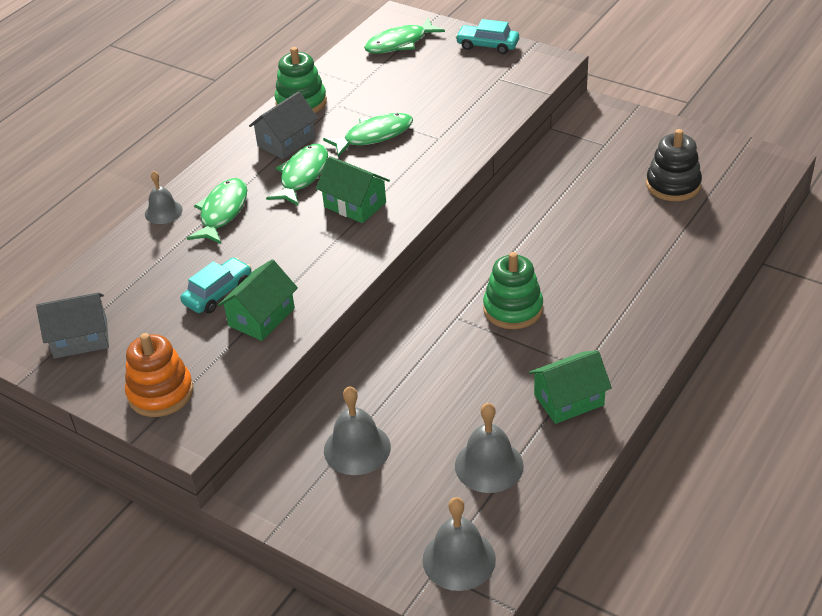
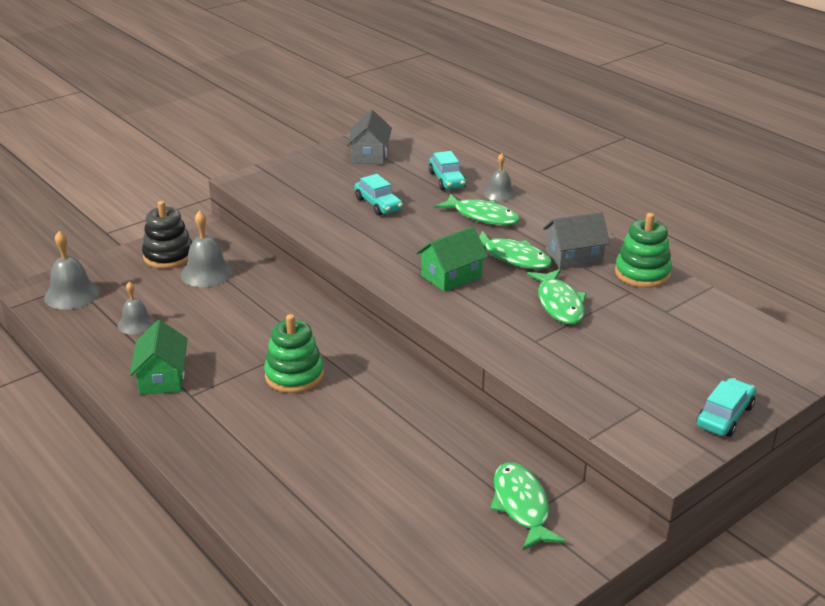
camera: 105 degrees right, 10 degrees down
orange stacking toy [125,333,193,417] -> none
green house [218,259,298,341] -> none
grey house [249,91,318,159] -> grey house turned 75 degrees counterclockwise [543,212,610,269]
green fish [364,17,445,54] -> green fish moved to [490,462,566,550]
grey bell [455,403,524,493] -> grey bell [117,282,155,334], size x0.66
black stacking toy [646,129,702,201] -> black stacking toy moved to [142,201,192,269]
none -> turquoise car [429,151,466,190]

